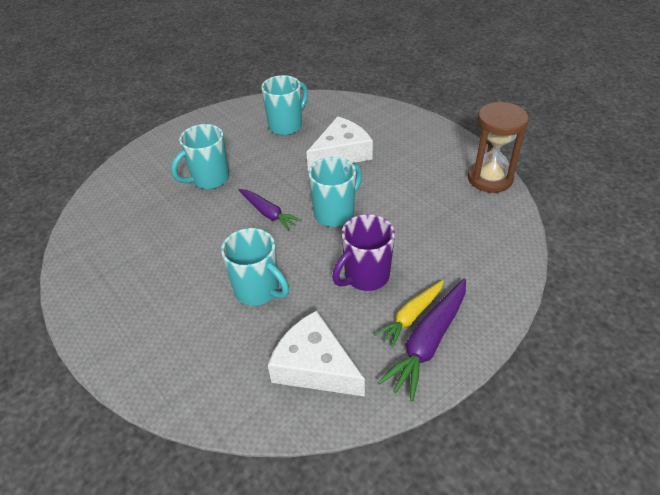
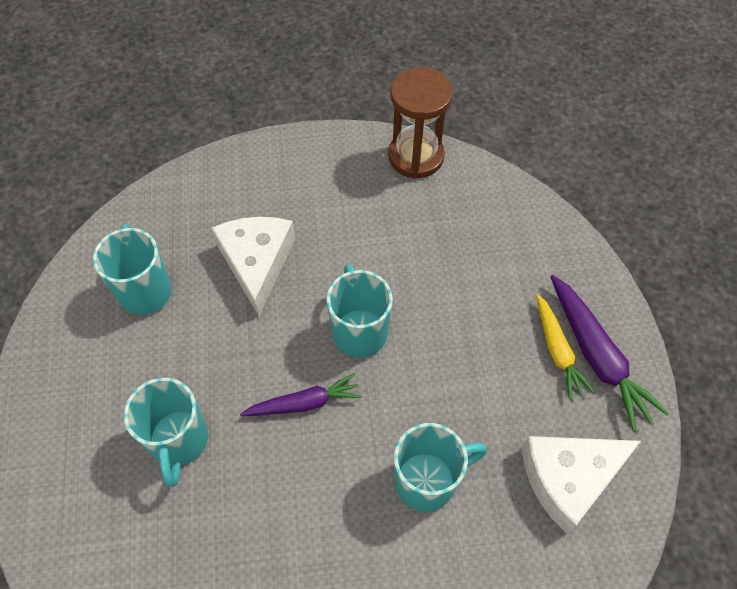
camera: 60 degrees left, 15 degrees up
purple mug [332,214,395,291] -> none

